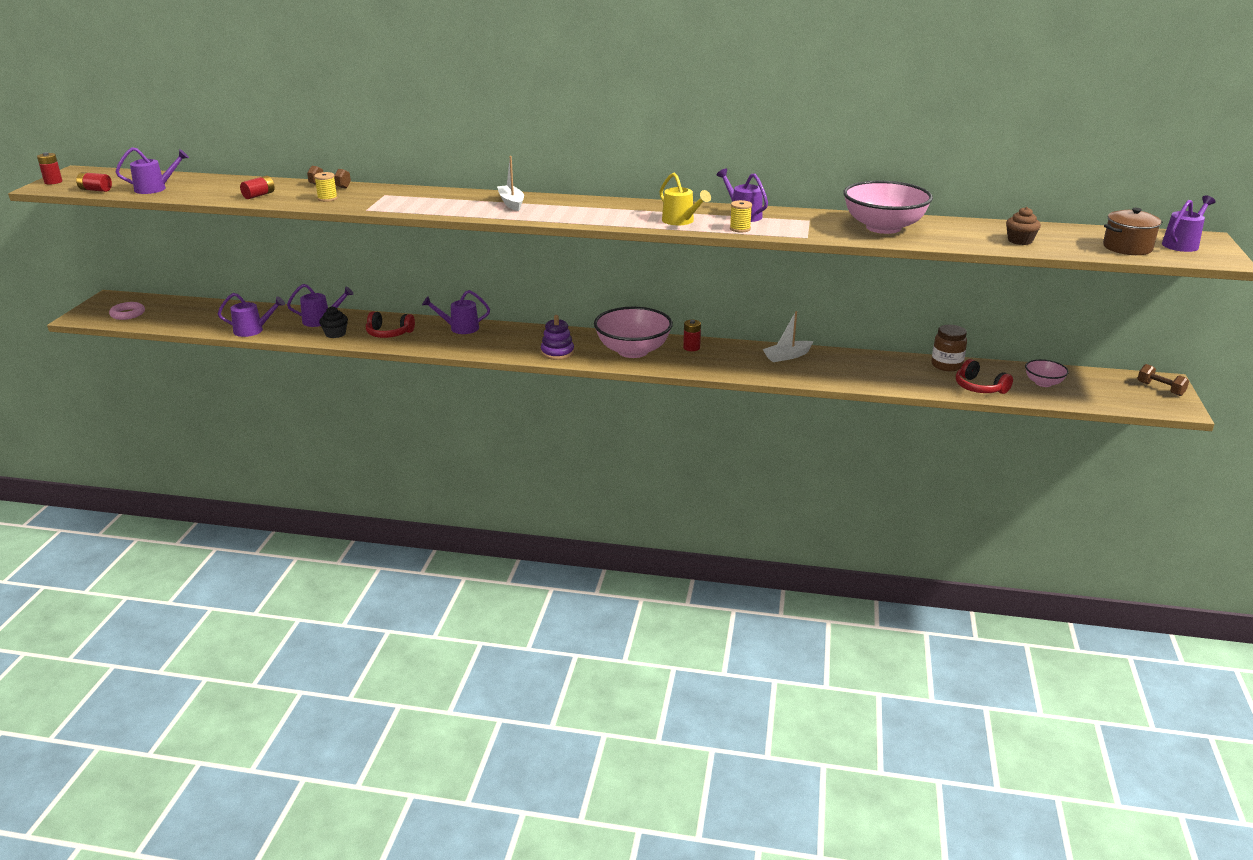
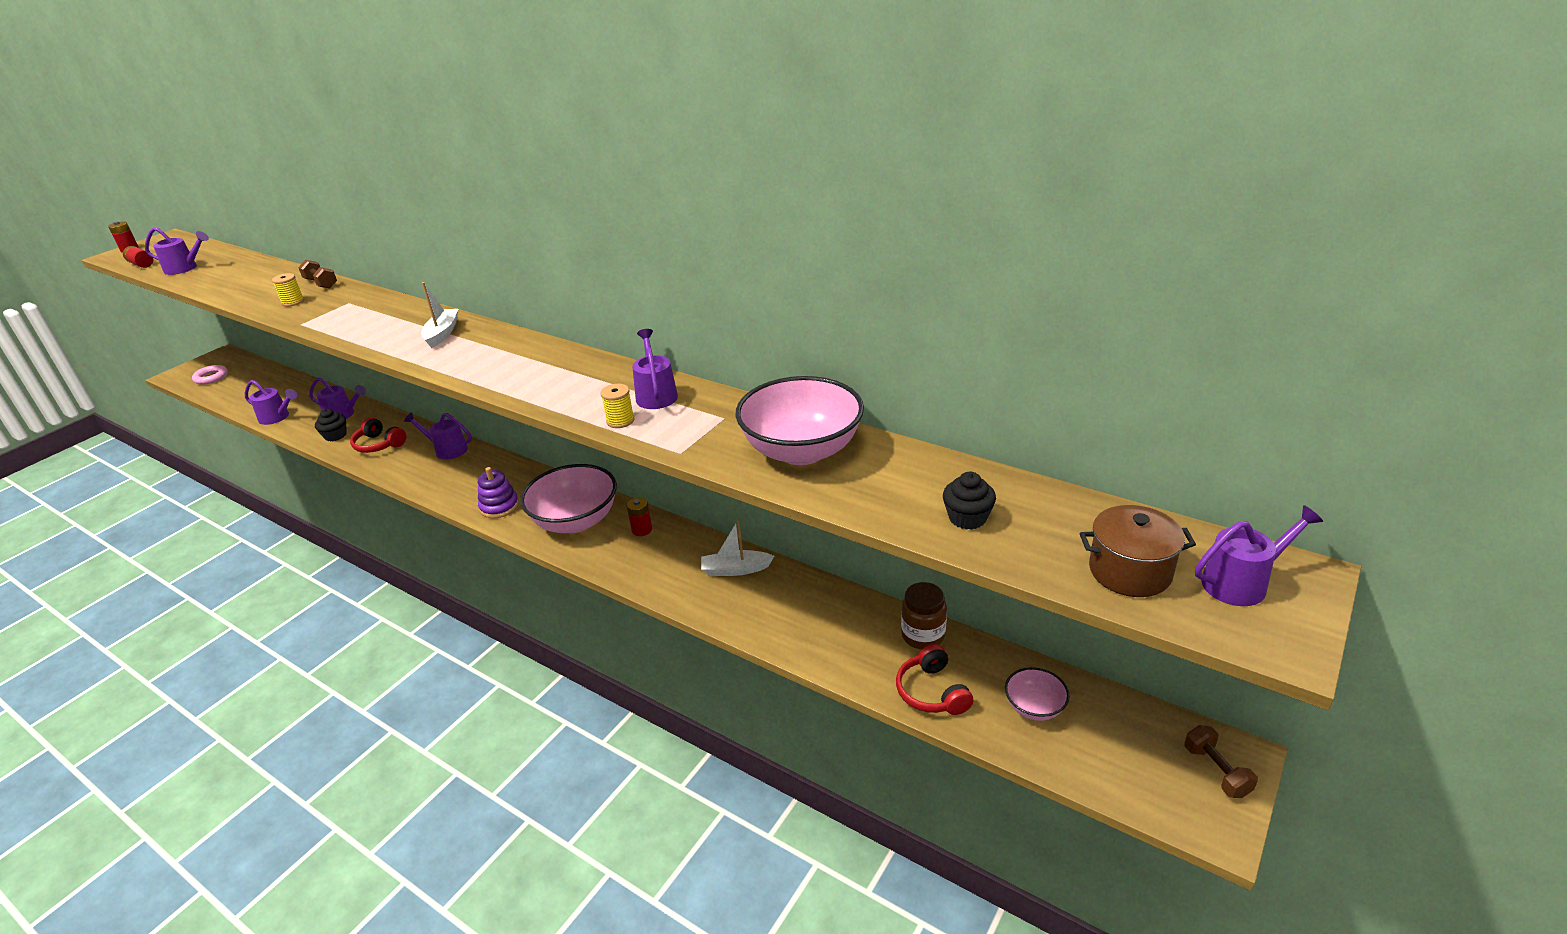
camera: 25 degrees right, 5 degrees up
red battery [240,176,275,199] -> none
yellow watering can [659,173,711,225] -> none
brown cupcake [1006,207,1041,245] -> black cupcake [943,472,996,530]

